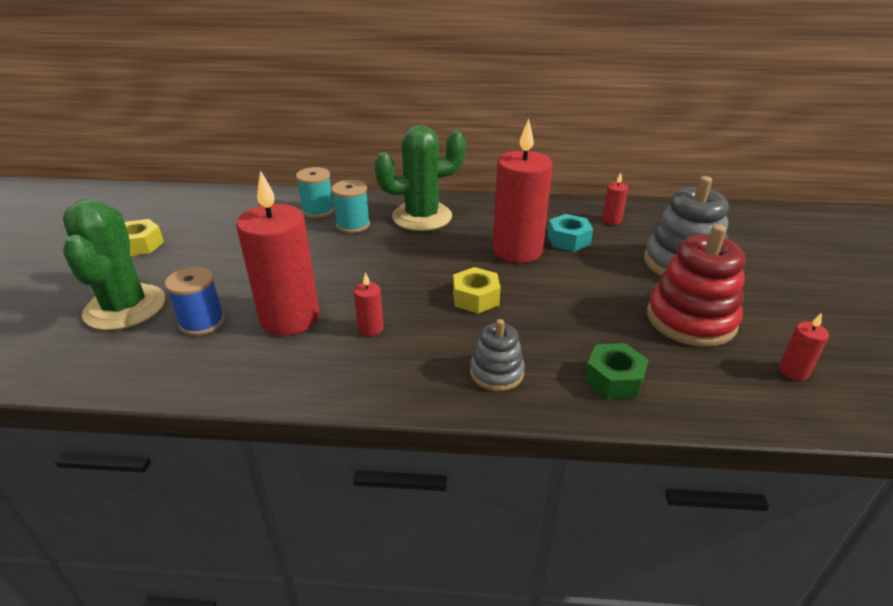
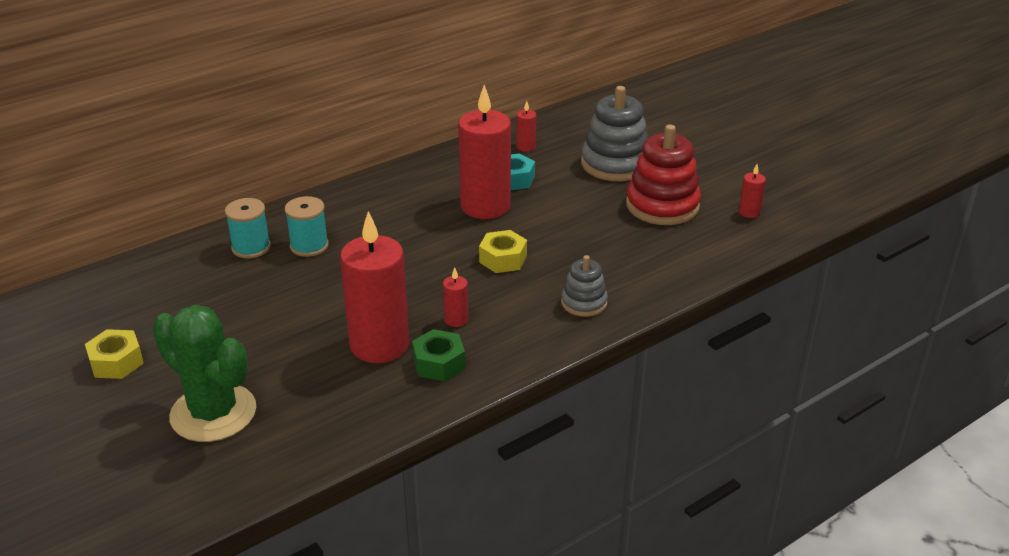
camera: 40 degrees left, 0 degrees up
blue spool [165,267,225,336] -> none
green cactus [374,125,466,231] -> none
green nut [584,343,649,399] -> green nut moved to [412,329,465,381]

